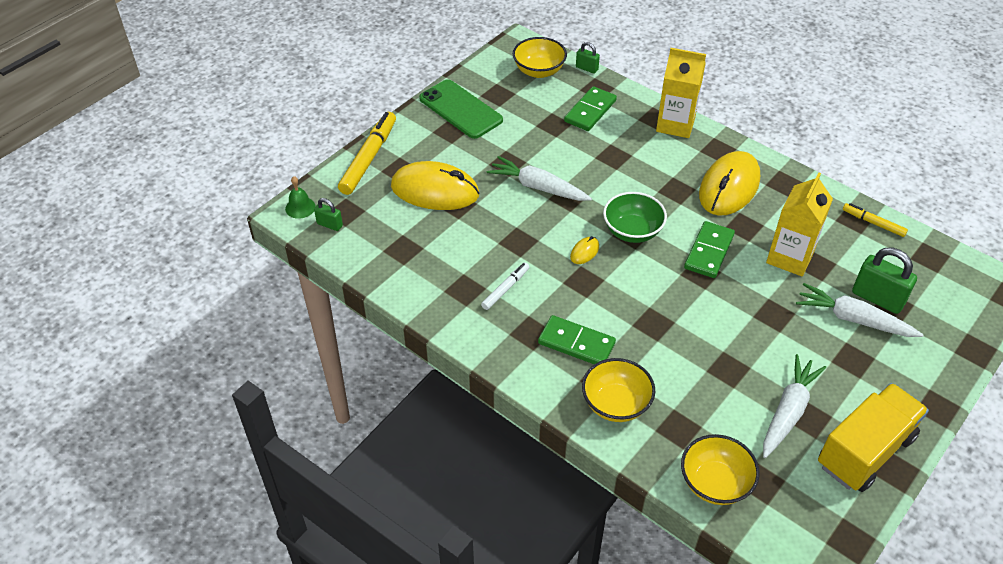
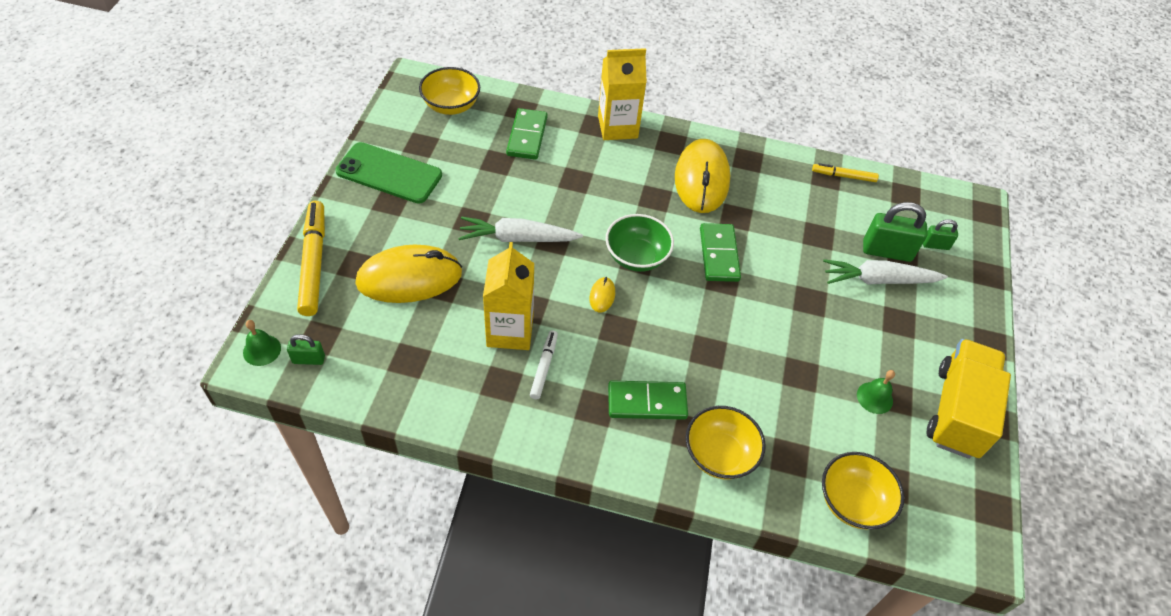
camera: 30 degrees left, 5 degrees up
green padlock [576,42,600,74] -> green padlock moved to [923,219,958,250]
white carrot [763,354,826,458] -> green bell [857,370,895,414]
yellow carton [766,173,833,276] -> yellow carton moved to [483,242,534,350]

